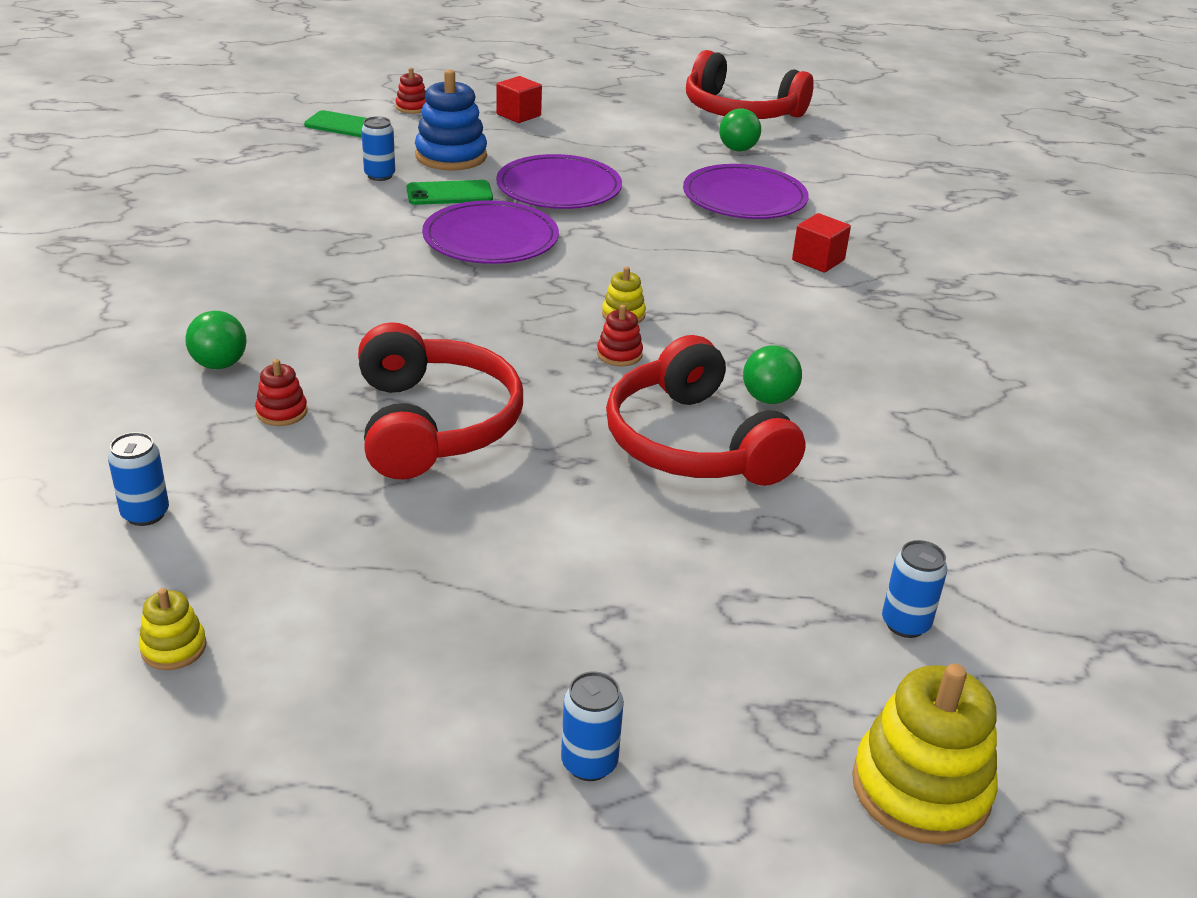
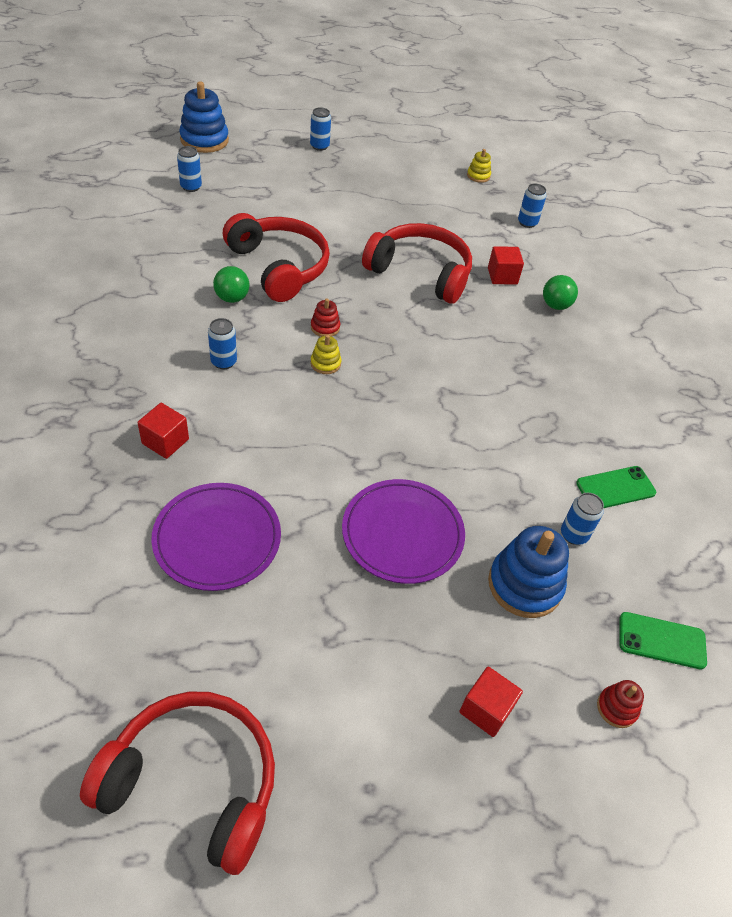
camera: 170 degrees right, 15 degrees up
red stacking toy [255,359,307,426] -> red cube [488,246,524,285]
red headphones [358,322,523,479] -> red headphones turned 135 degrees clockwise [362,223,472,304]
green phone [407,180,493,205] -> green phone moved to [576,466,656,508]
purple plate [422,200,559,264] -> none
green ball [719,108,761,151] -> none
yellow stacking toy [852,664,997,845] -> blue stacking toy [179,81,229,153]
none -> blue can [208,318,237,369]

